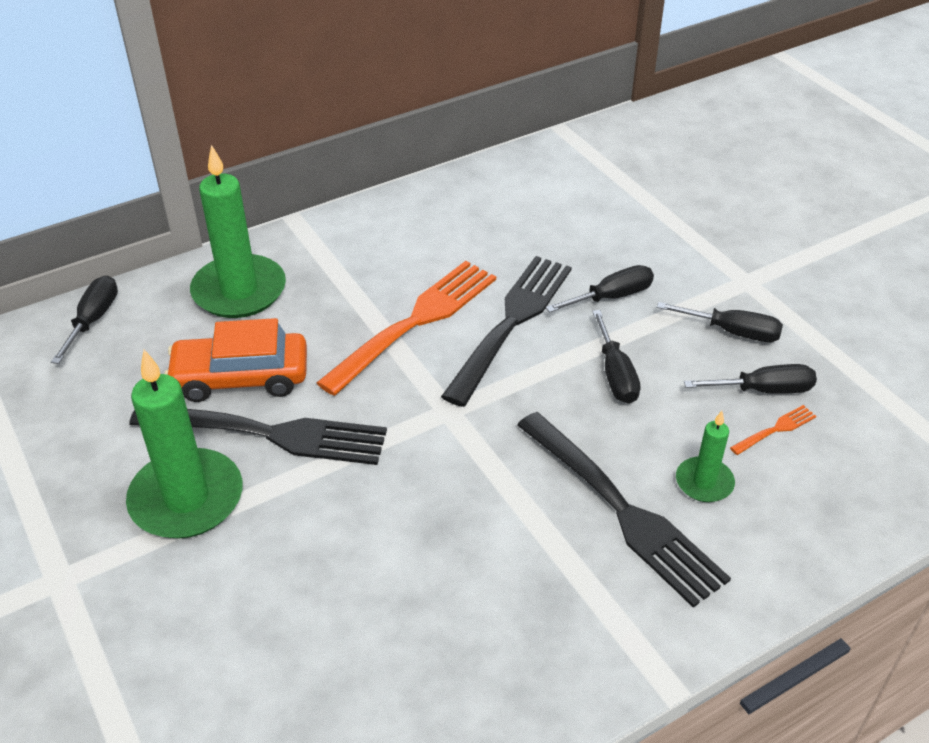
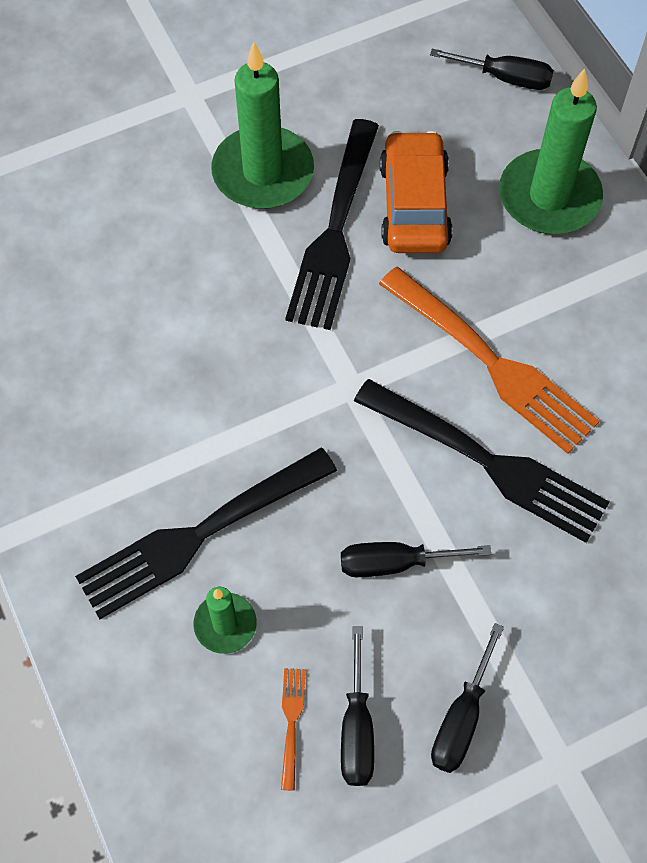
camera: 95 degrees right, 20 degrees up
black screwdriver [546,265,654,313] -> none
orange fork [730,405,817,455] -> orange fork turned 150 degrees counterclockwise [281,668,306,791]

